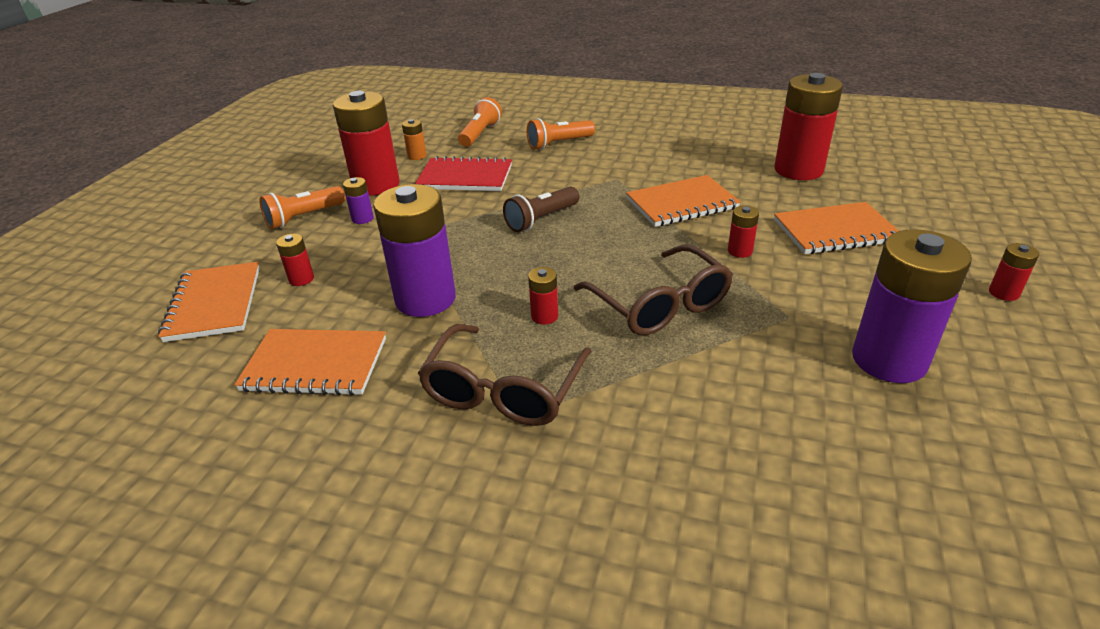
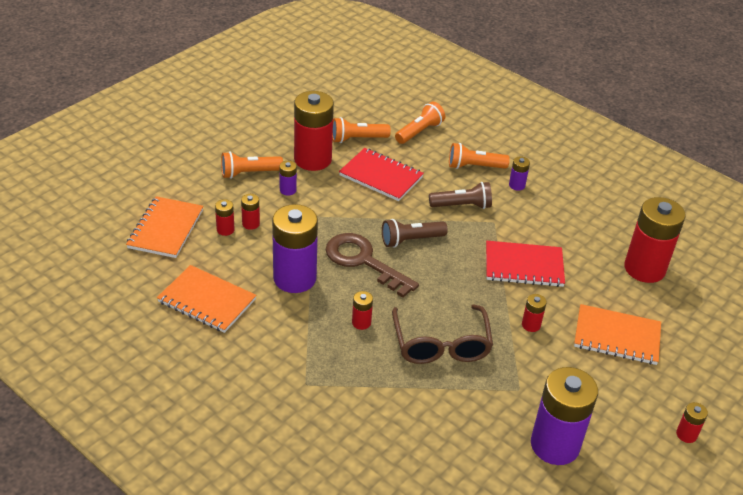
camera: 20 degrees right, 5 degrees up
orange battery [402,119,426,160] -> orange flashlight [333,117,391,143]
brown glasses [418,324,592,426] -> none
orange notebook [626,175,741,227] -> red notebook [486,241,565,287]
none -> red battery [241,194,260,230]
none -> brown key [326,233,419,298]
none -> brown flashlight [429,182,492,209]
none -> purple battery [509,156,530,191]

